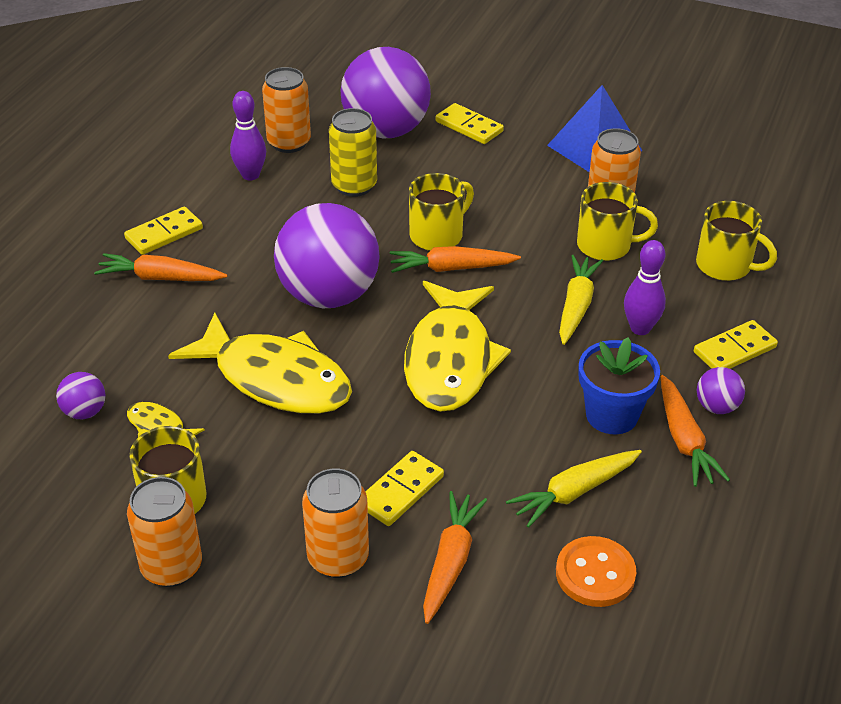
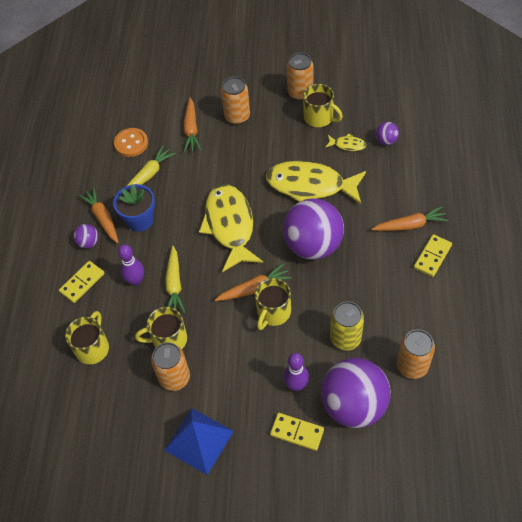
camera: 165 degrees right, 15 degrees up
purple bowling pin [230,91,266,181] -> purple bowling pin moved to [283,353,309,391]
yellow domino [365,451,444,526] -> none
yellow mug [696,201,777,281] -> yellow mug turned 90 degrees clockwise [65,311,109,365]

